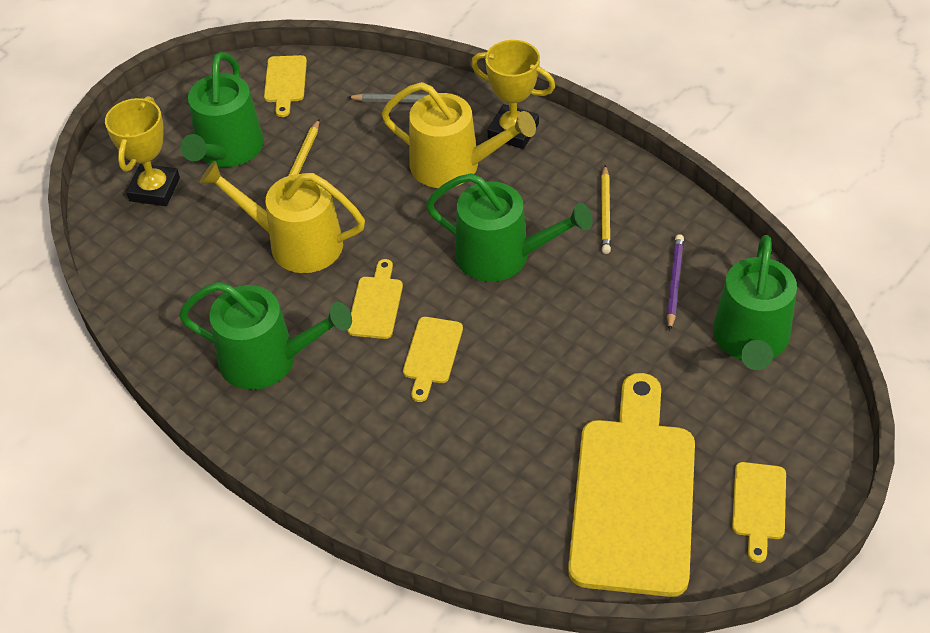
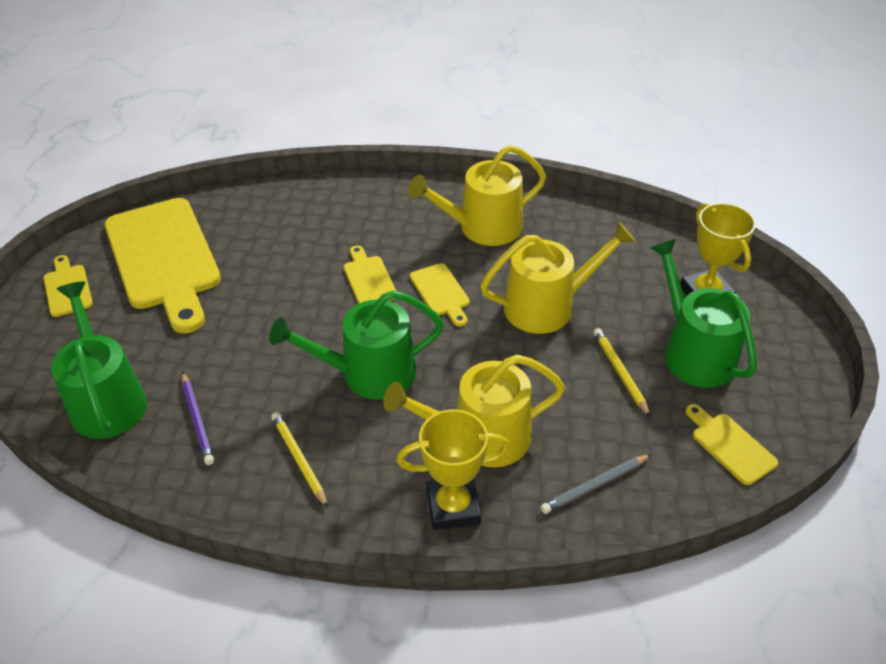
camera: 145 degrees right, 5 degrees down
green watering can [179,282,352,390] -> yellow watering can [408,145,546,246]

